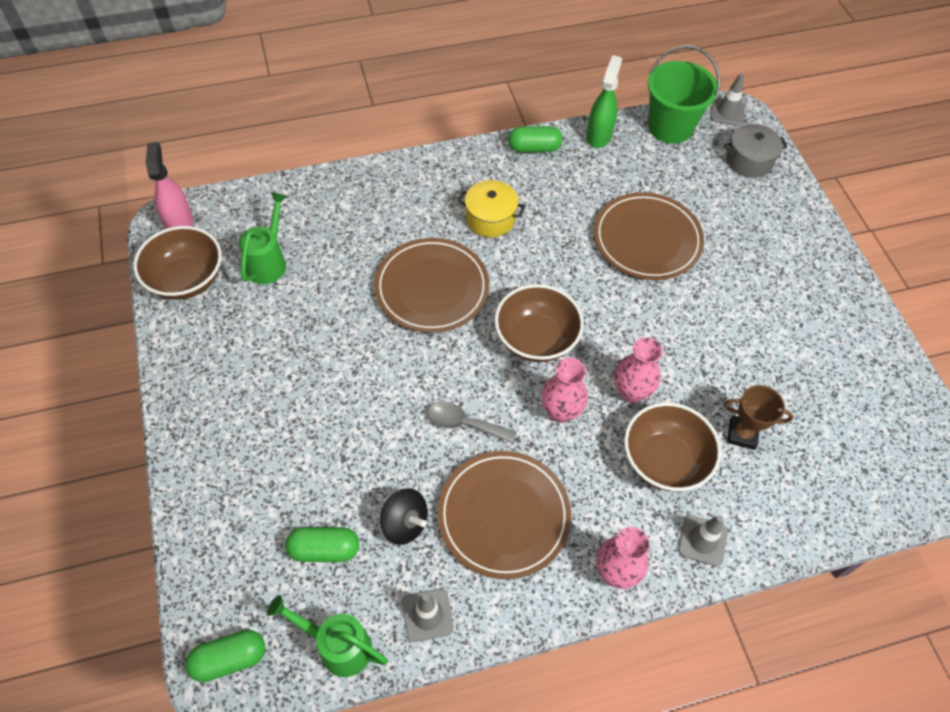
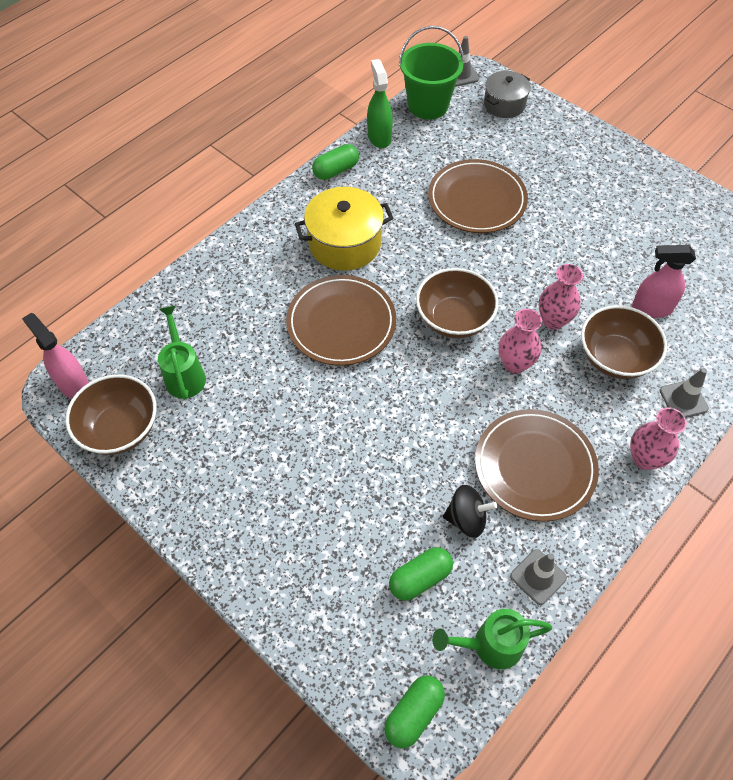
camera: 30 degrees left, 0 degrees up
grey spoon [427,402,517,443] -> none
yellow pot [458,180,525,237] -> yellow pot [295,187,393,271], size x1.54
brown trophy [724,385,794,450] -> pink spray bottle [632,245,696,318]

